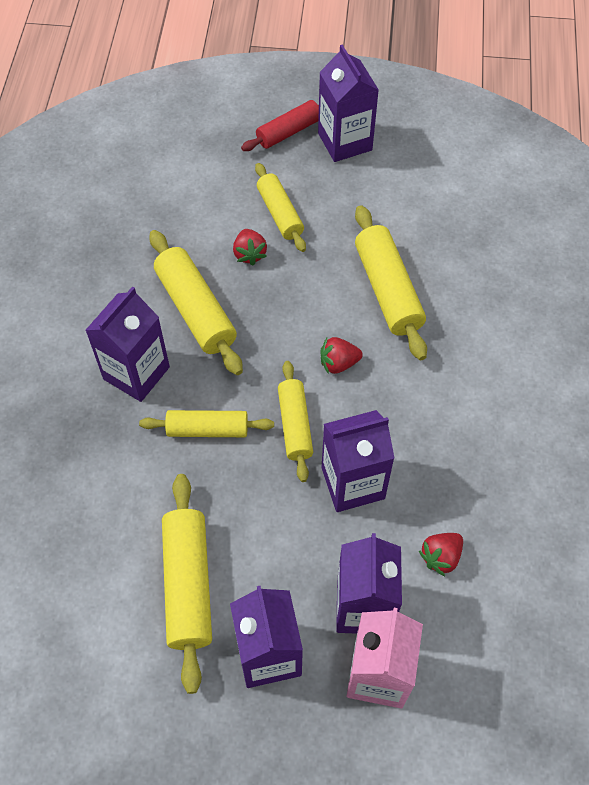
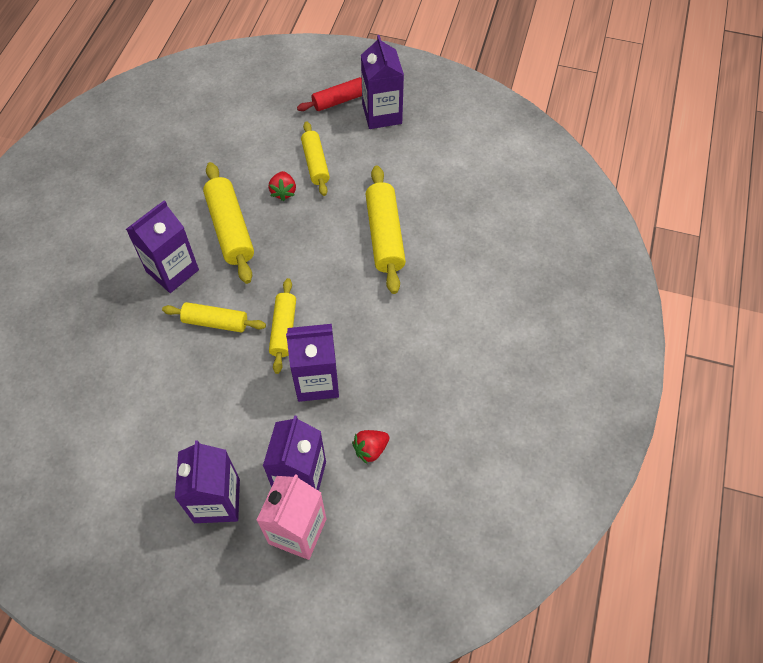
camera: 10 degrees right, 0 degrees up
yellow rolling pin [162,474,212,694] -> none
red strawberry [321,337,363,374] -> none

